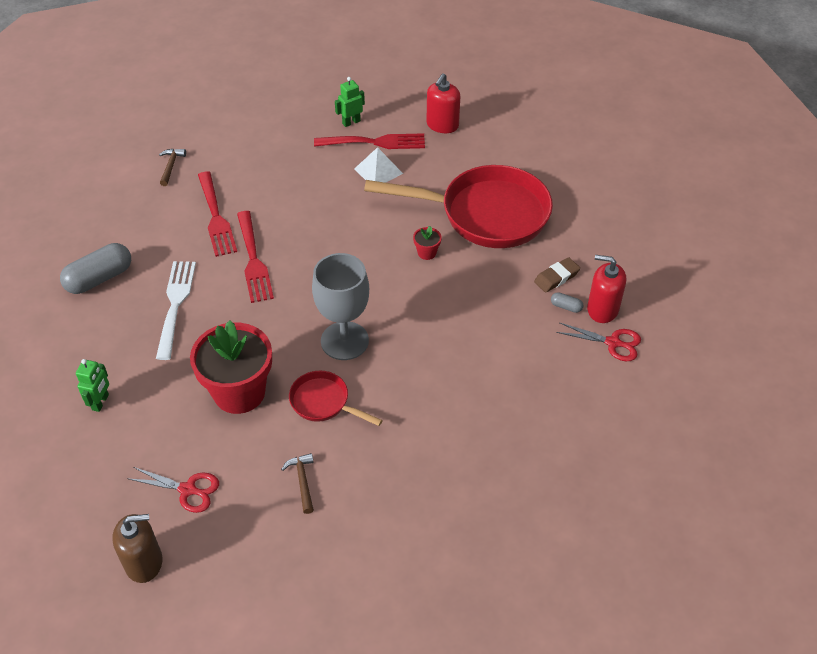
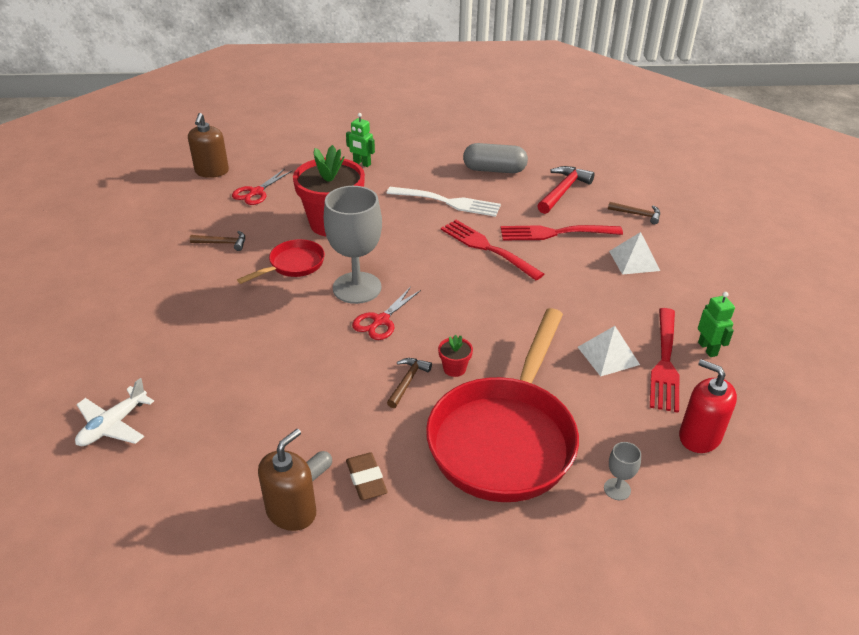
camera: 105 degrees right, 10 degrees down
grey capsule [60,243,131,294] -> grey capsule turned 60 degrees counterclockwise [463,143,528,173]
red fork [237,211,274,303] -> red fork turned 45 degrees clockwise [441,220,544,280]
red scissors [556,322,641,361] -> red scissors moved to [352,287,421,340]
red soap dispenser [587,255,626,323] -> brown soap dispenser [258,429,316,531]
none -> white plane [75,378,154,446]
none -> brown hammer [387,358,432,408]
none -> red hammer [538,166,595,214]
none -> grey goblet [604,442,641,500]
none -> white pyramid [609,232,660,275]

